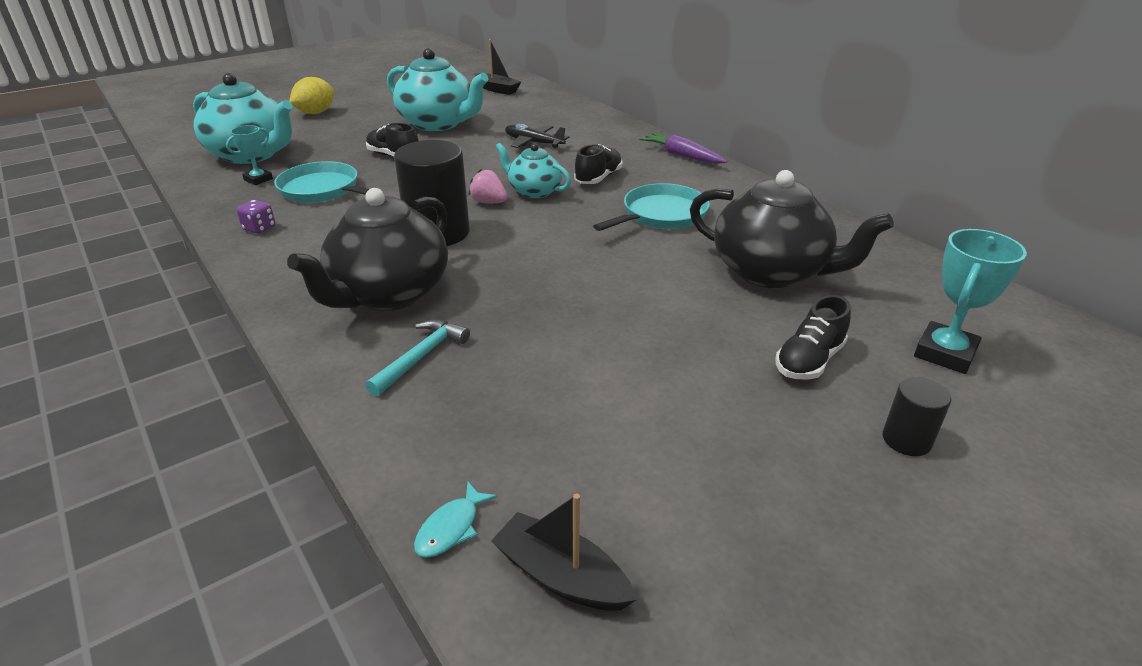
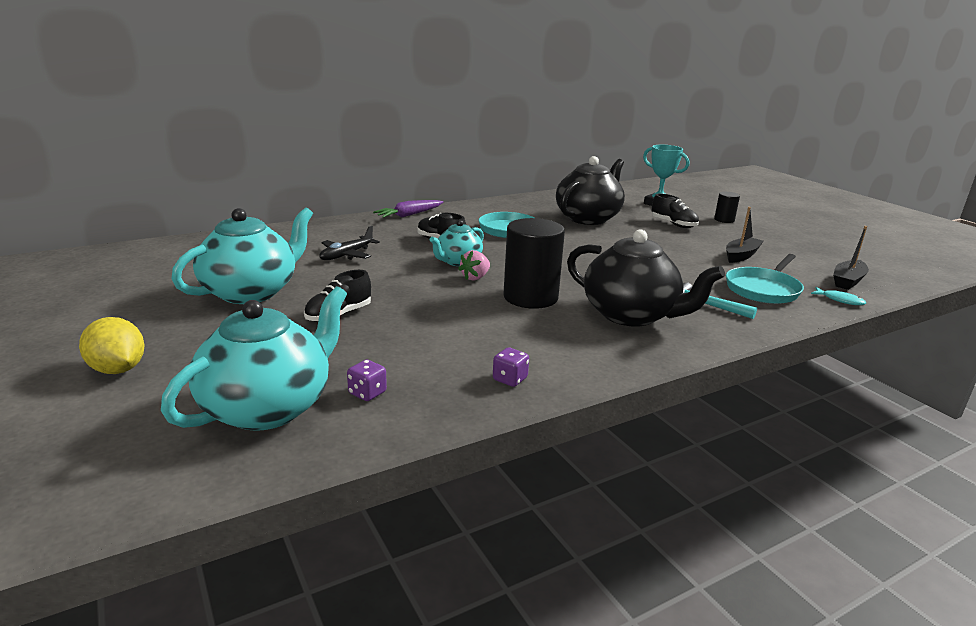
camera: 85 degrees left, 10 degrees down
turquoise trophy [226,125,273,185] -> purple dice [347,360,387,401]
turquoise pan [274,161,369,203] -> turquoise pan moved to [726,254,804,304]
black boat [474,39,521,95] -> black boat moved to [726,207,764,263]

